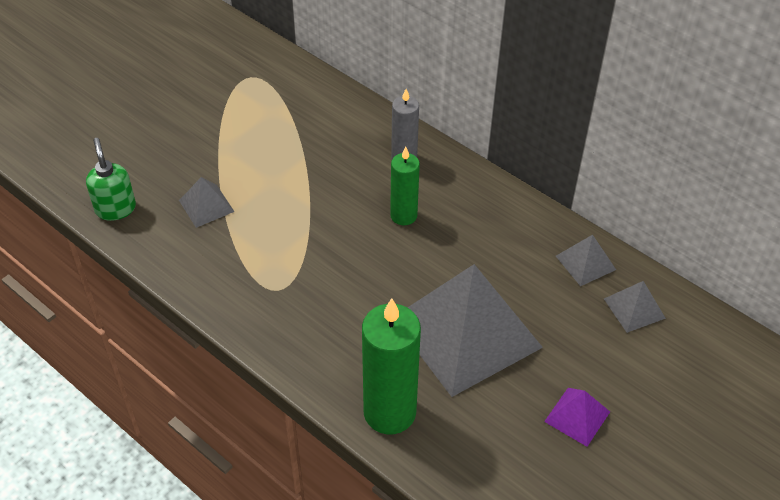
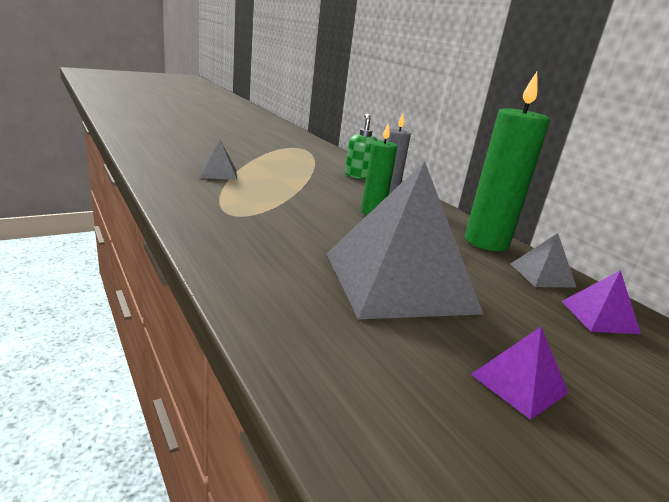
camera: 15 degrees right, 25 degrees down
green soap dispenser [86,138,136,221] -> green soap dispenser moved to [345,114,378,179]
green candle [362,298,421,434] -> green candle moved to [465,72,550,251]
grey pyramid [604,281,666,333] -> purple pyramid [562,270,641,334]

